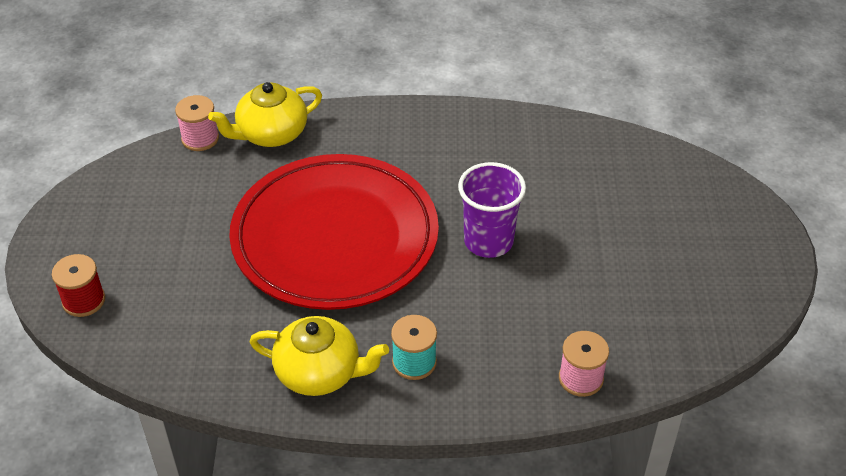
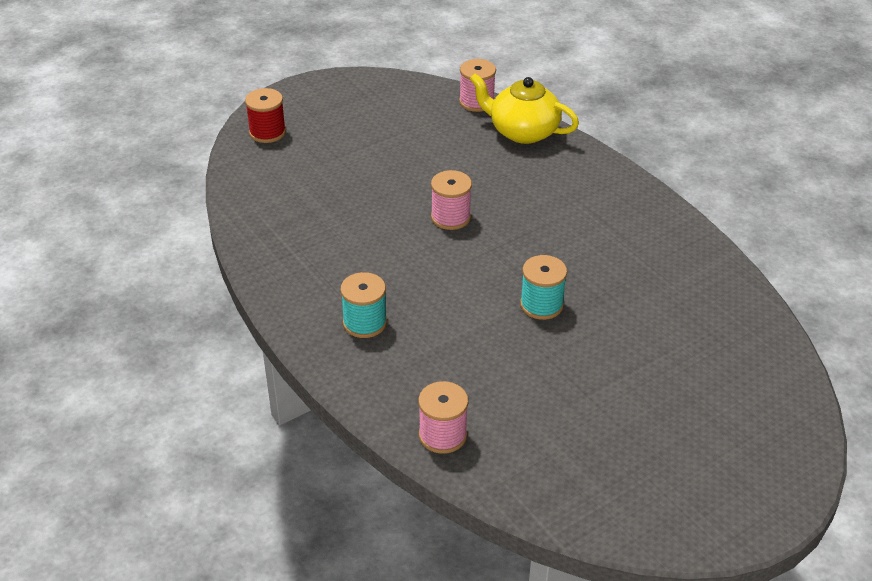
camera: 55 degrees right, 5 degrees down
red plate [229,154,439,310] -> pink spool [431,170,472,230]
yellow teapot [249,316,389,396] -> none
purple cup [458,162,526,258] -> turquoise spool [520,255,567,320]

